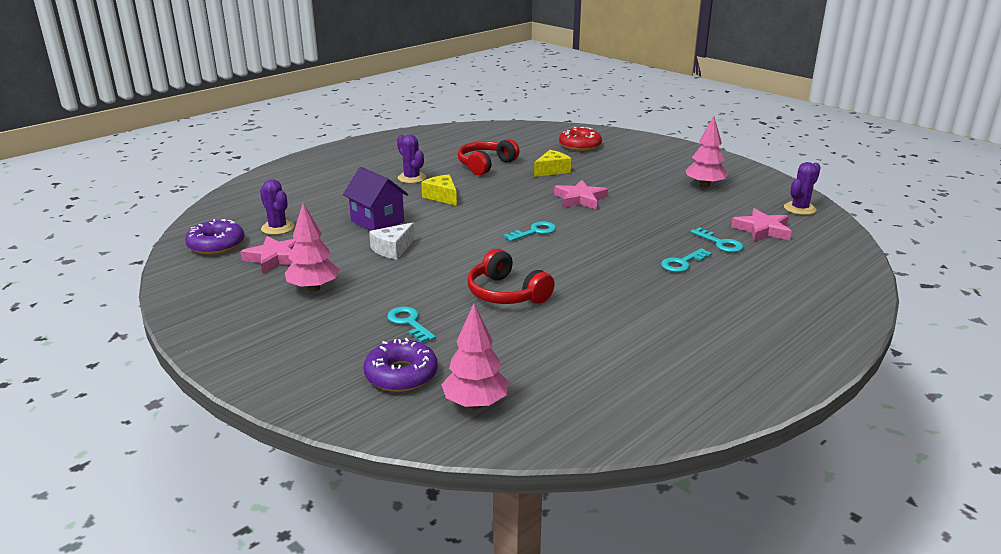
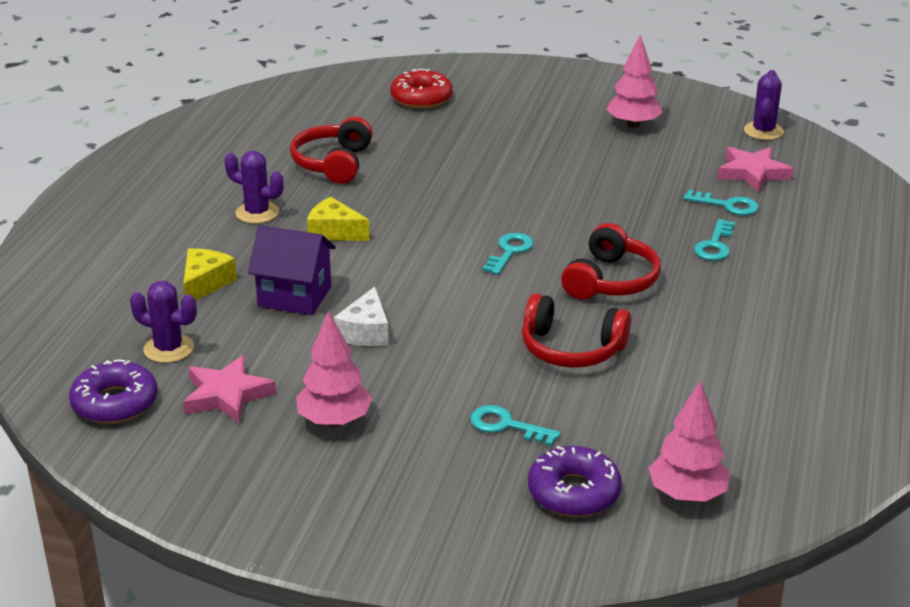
camera: 30 degrees left, 5 degrees up
yellow cheese [534,150,571,177] -> yellow cheese moved to [183,249,237,300]
pink star [554,180,608,209] -> none
none -> red headphones [561,223,661,300]

